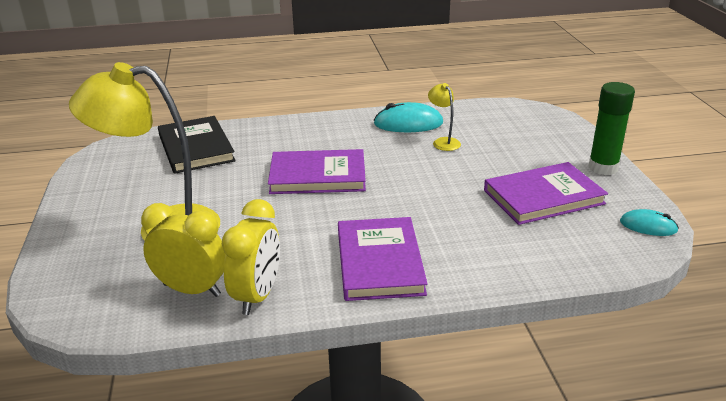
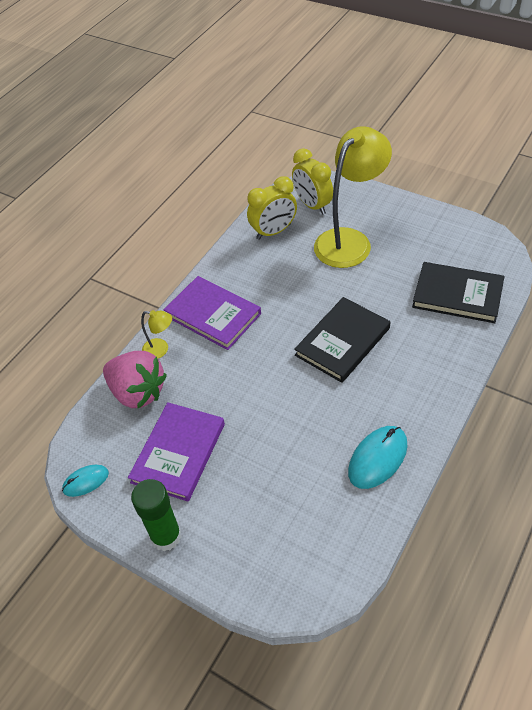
camera: 135 degrees right, 20 degrees up
yellow clock [222,199,280,315] -> yellow clock moved to [292,148,333,215]
purple book [268,149,366,194] -> black book [294,297,390,383]
yellow lamp [428,83,461,151] -> yellow lamp moved to [141,310,172,358]
none -> pink strawberry [103,351,167,409]

